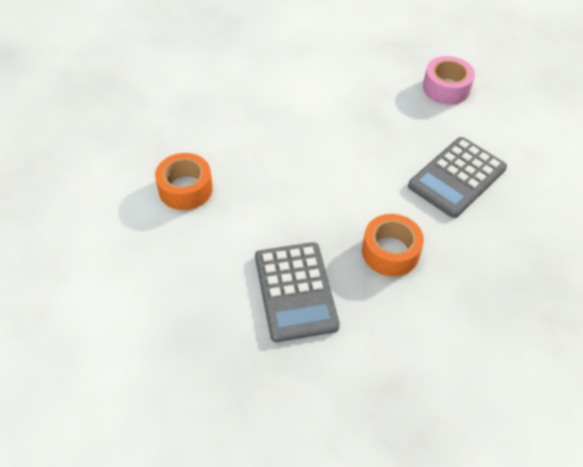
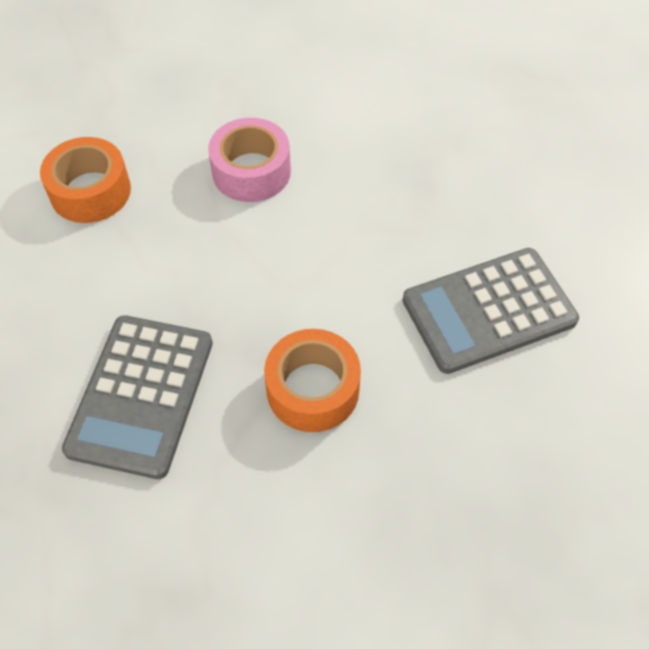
camera: 25 degrees right, 5 degrees up
pink tape [423,56,475,105] -> pink tape moved to [208,118,291,202]

